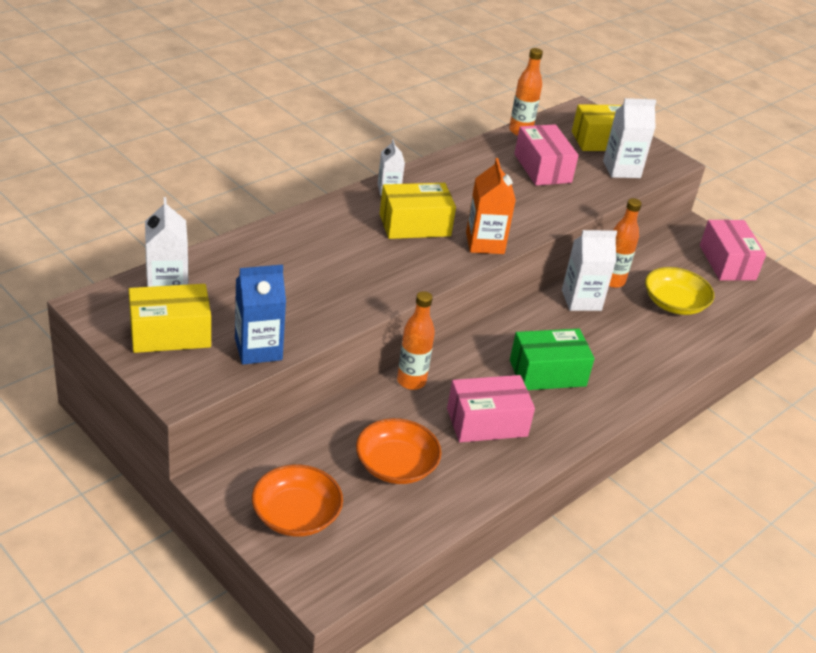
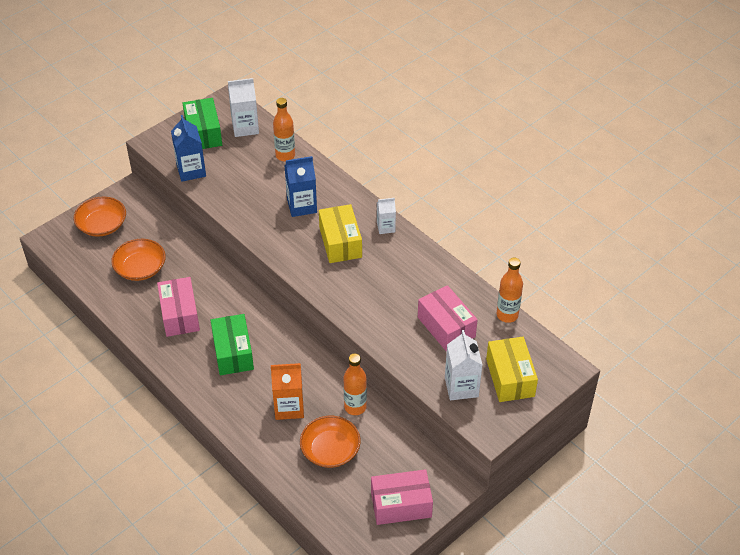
camera: 95 degrees right, 10 degrees up
yellow box [129,284,211,353] -> green box [183,98,222,149]
orange bottle [397,291,435,390] -> orange bottle moved to [273,98,295,161]
orange carton [466,158,516,254] -> orange carton moved to [271,363,304,420]
pink box [514,124,579,185] -> pink box turned 75 degrees clockwise [418,285,478,352]
white carton [562,230,617,311] -> none
yellow bowl [645,267,714,315] -> orange bowl [300,416,361,468]
none -> blue carton [284,156,317,217]

